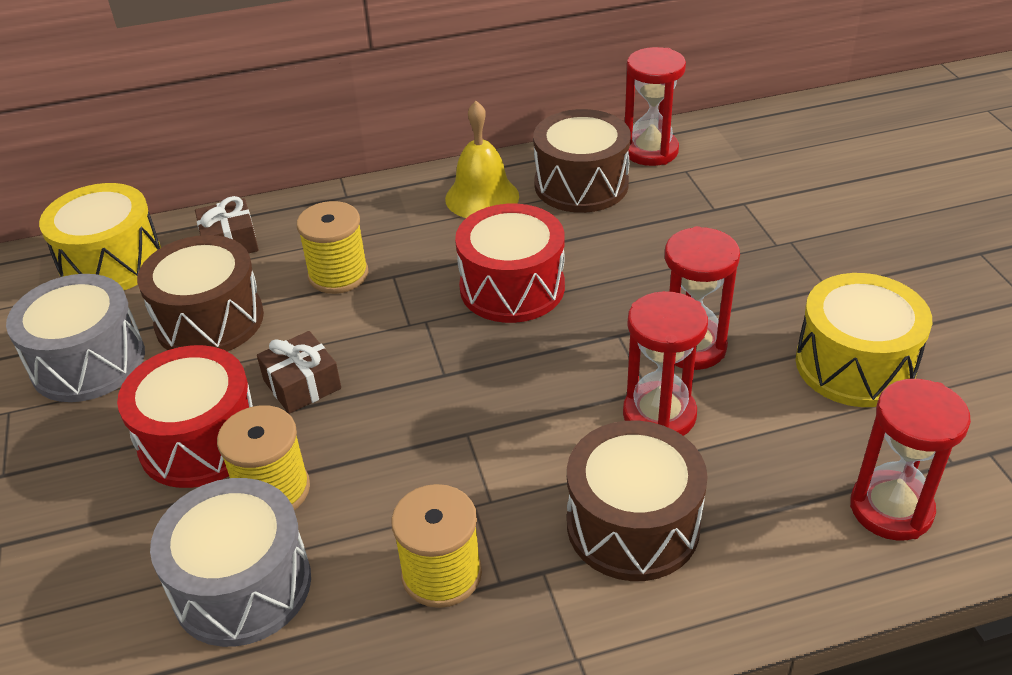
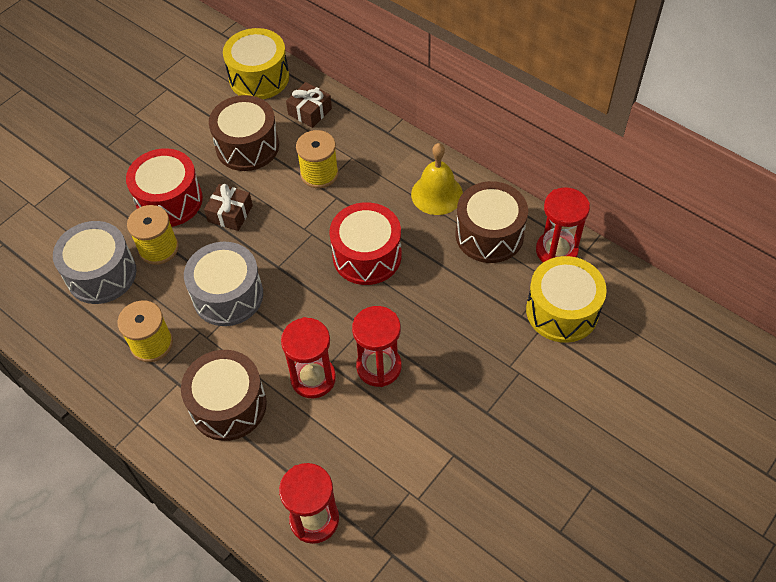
camera: 55 degrees right, 15 degrees up
grey drum [6,274,145,402] -> grey drum moved to [184,242,263,326]
yellow drum [796,273,932,407] -> yellow drum moved to [526,256,607,343]

